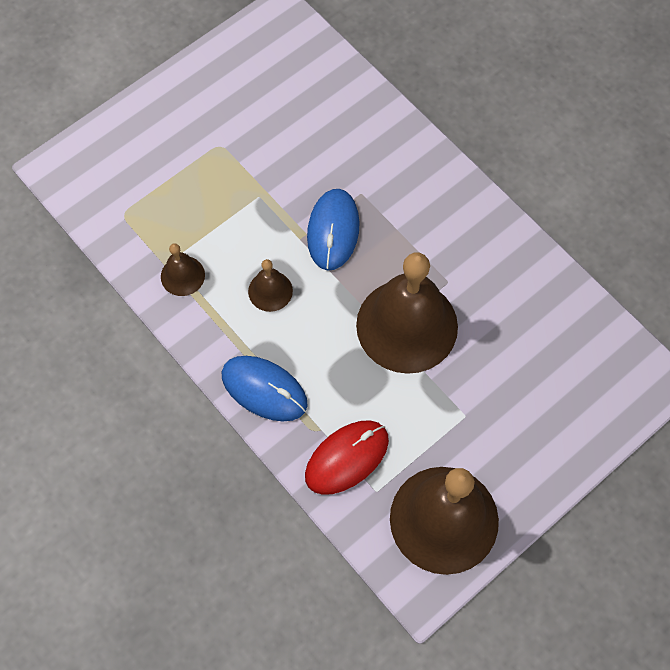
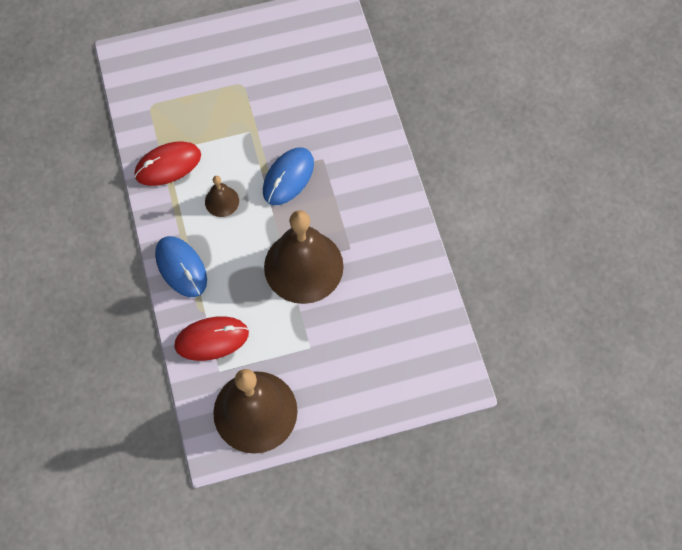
camera: 25 degrees right, 0 degrees up
brown bell [161,243,205,296] -> red mouse [135,141,201,186]

